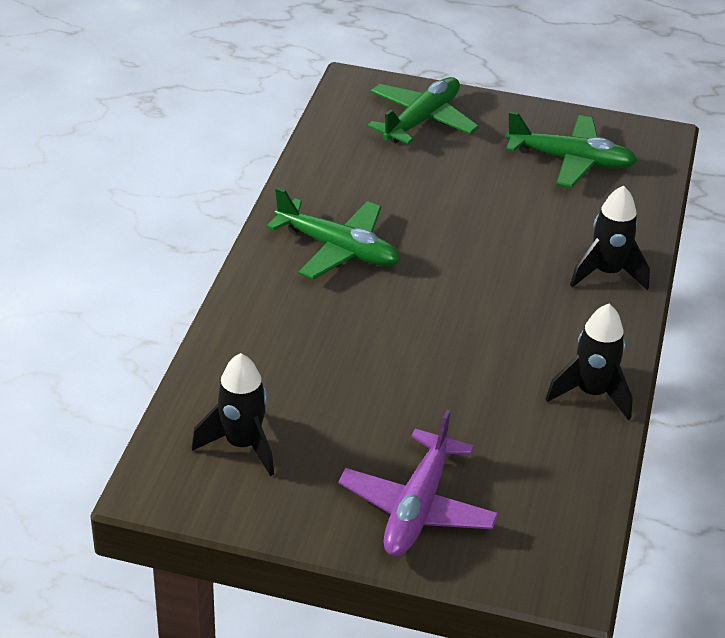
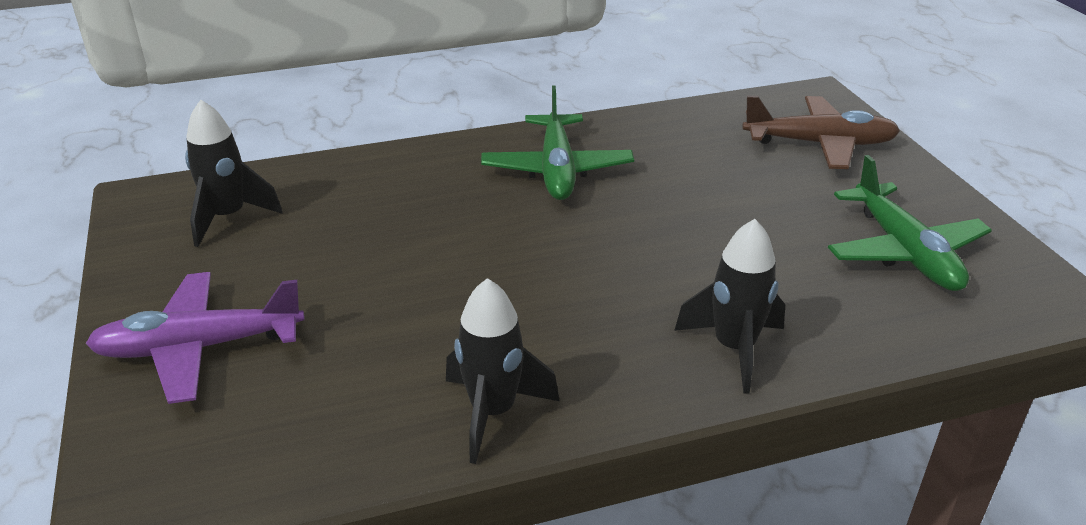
camera: 60 degrees right, 5 degrees down
green plane [368,77,479,144] -> brown plane [742,96,900,169]

